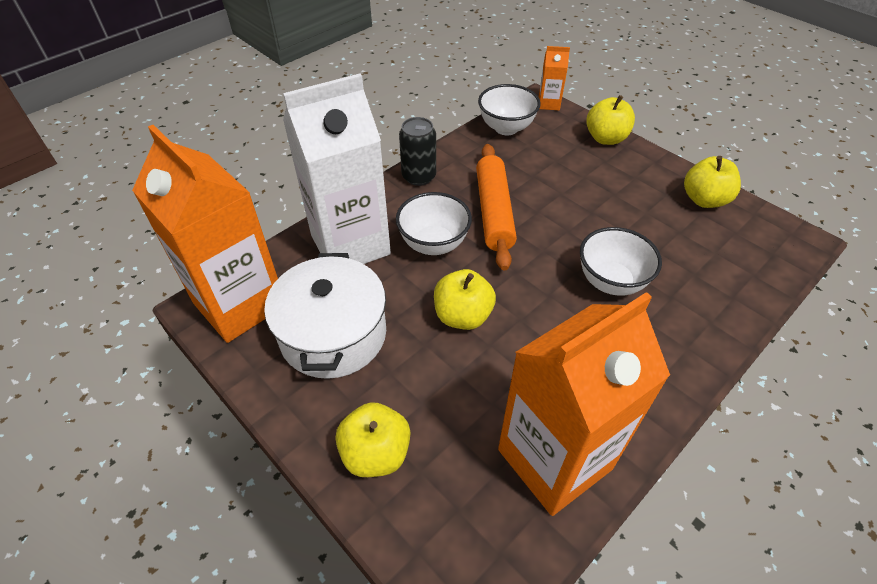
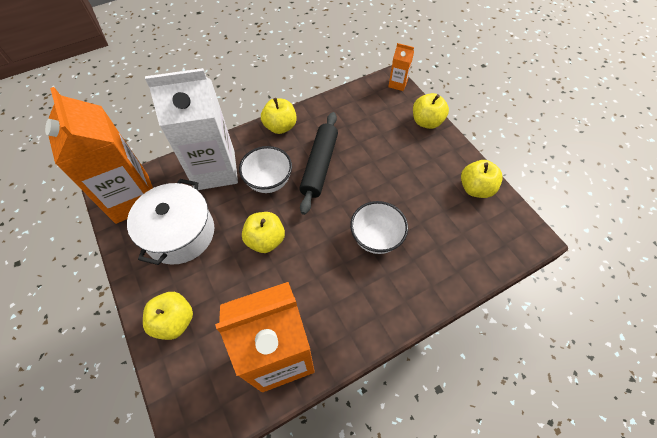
camera: 15 degrees right, 10 degrees up
black can [399,117,436,186] -> yellow apple [261,98,297,134]
orange rolling pin [476,144,517,271] -> black rolling pin [299,112,338,215]
white bowl [478,84,541,135] -> none

